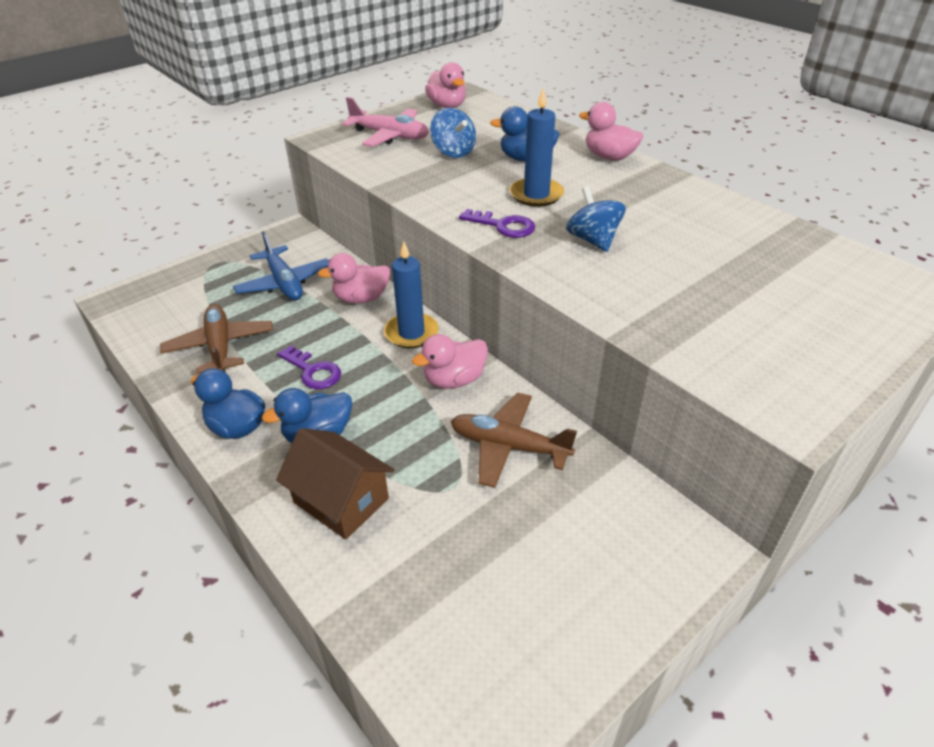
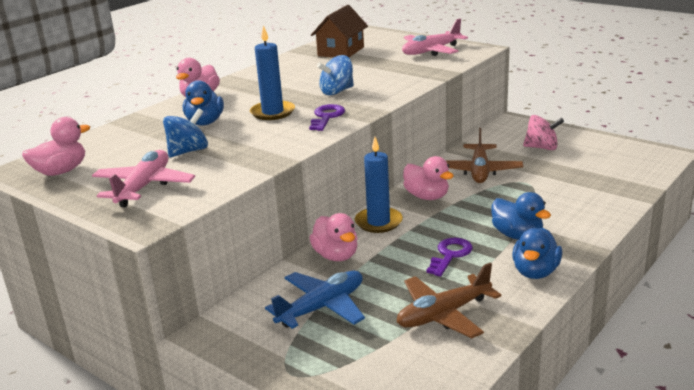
camera: 100 degrees left, 15 degrees down
brown house [276,428,394,540] -> brown house moved to [311,5,368,58]
none -> pink plane [402,19,468,56]
none -> pink spinning top [523,115,564,150]

